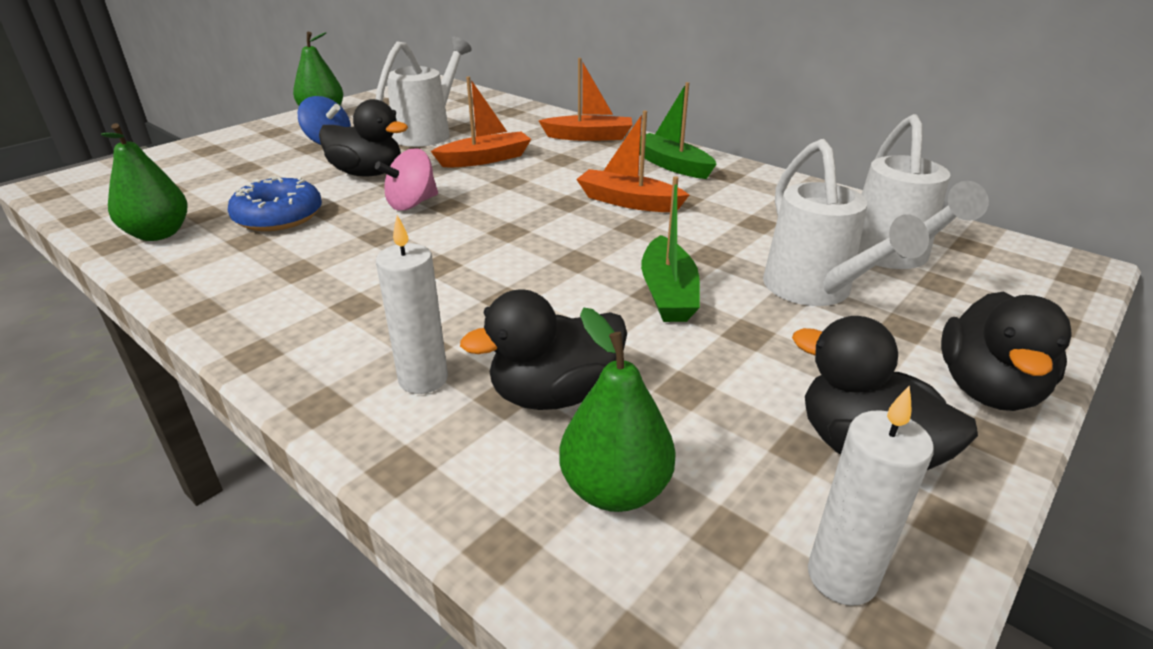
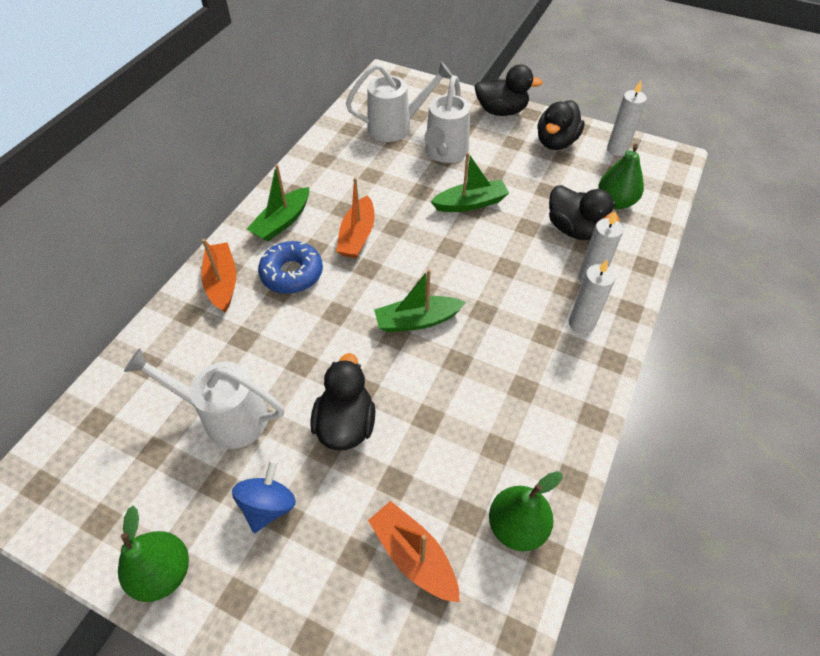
camera: 105 degrees left, 20 degrees up
blue donut [228,176,322,231] -> blue donut moved to [258,241,323,294]
pink spinning top [375,148,438,211] -> none
orange boat [431,77,531,167] -> orange boat moved to [368,501,460,602]
white watering can [763,139,929,306] -> white watering can turned 135 degrees clockwise [424,75,470,163]
none -> green boat [374,269,466,332]
none -> white candle [569,260,615,334]

